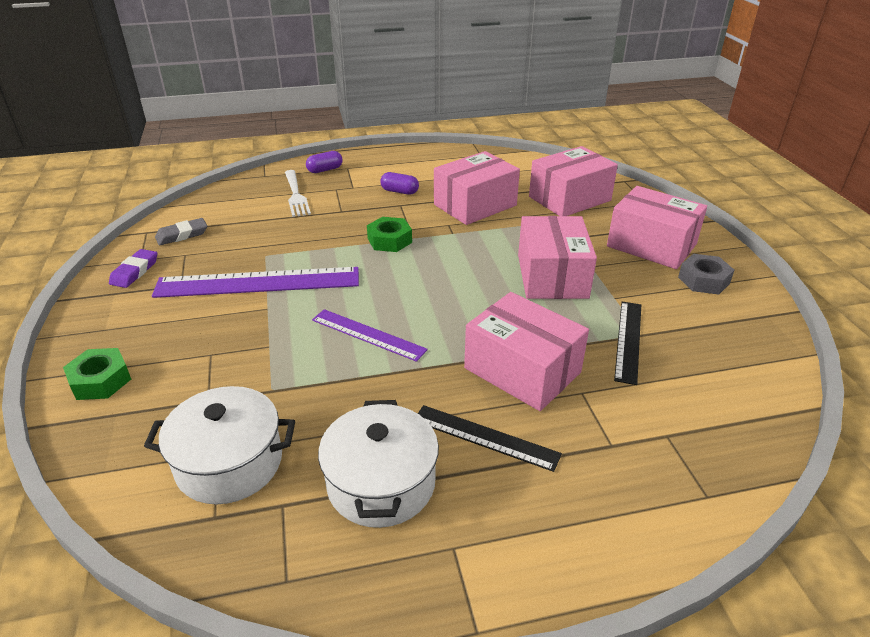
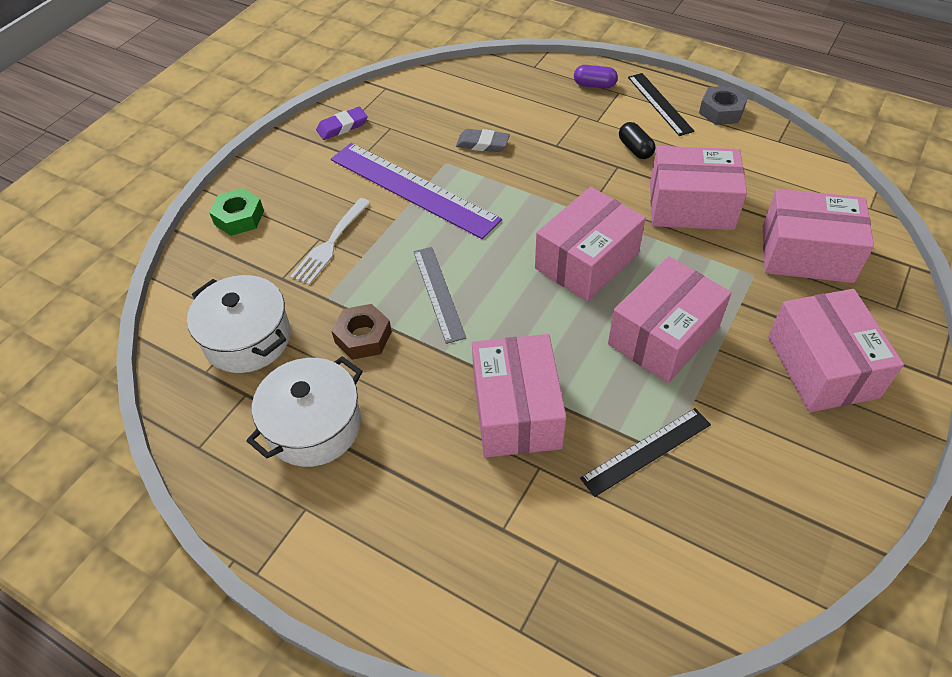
camera: 45 degrees right, 15 degrees up
grey eraser [155,218,207,245] -> grey eraser moved to [456,129,510,152]
white fork [285,170,311,217] -> white fork moved to [290,198,370,285]
purple ruler [312,309,428,362] -> grey ruler [413,247,466,344]
green nut [367,217,412,252] -> none
purple capsule [380,172,419,195] -> black capsule [619,122,656,159]
black ruler [418,405,562,472] -> black ruler moved to [628,73,694,136]
grey nut [678,254,734,295] -> grey nut moved to [699,86,748,125]
none -> brown nut [332,304,392,360]
none -> pink box [535,187,646,302]

